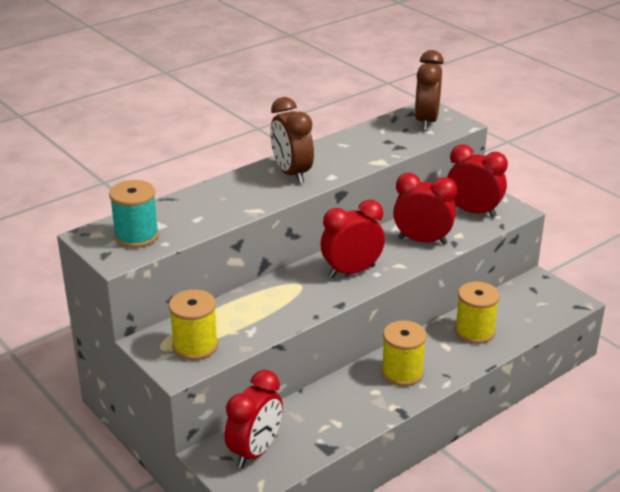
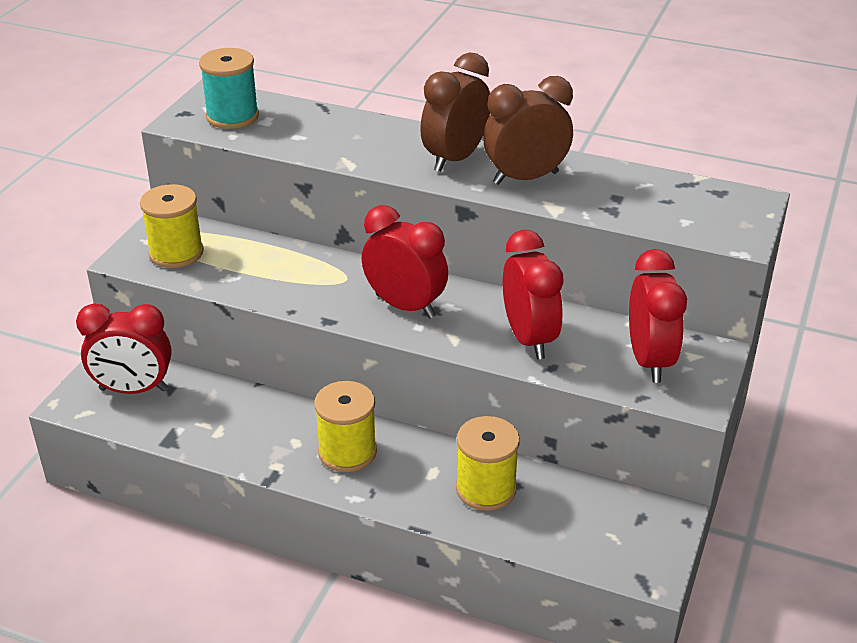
camera: 60 degrees right, 5 degrees up
brown clock [415,50,444,131] -> brown clock moved to [483,76,573,185]

